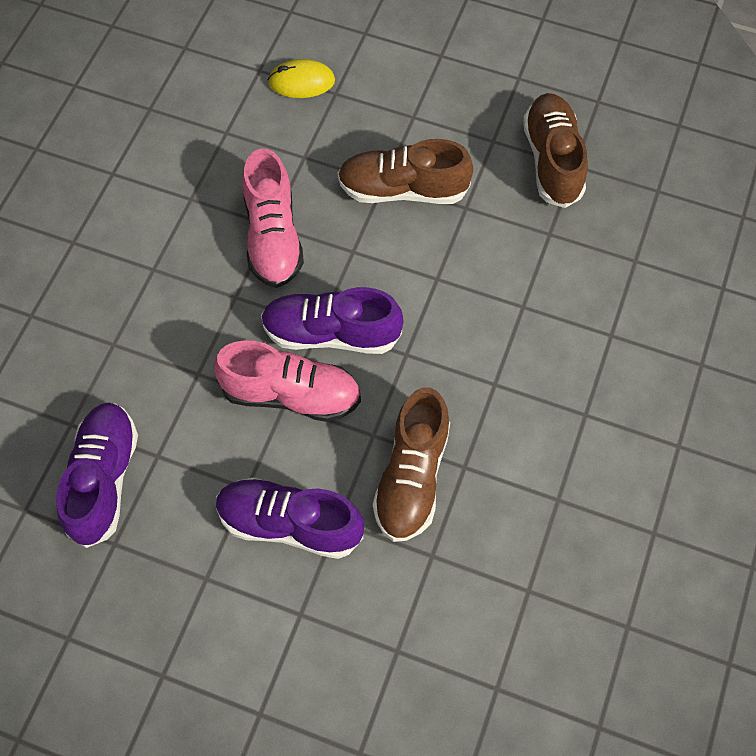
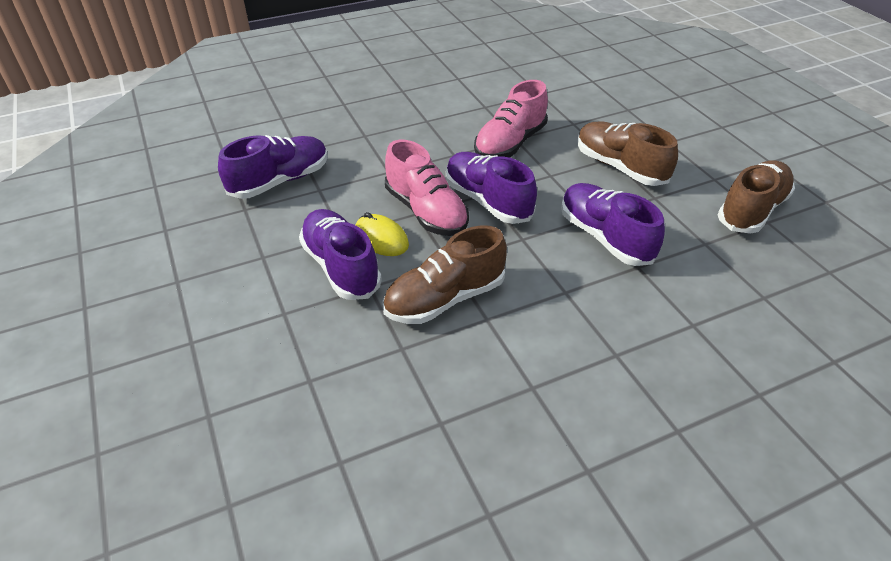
camera: 45 degrees right, 20 degrees down
yellow mouse [268,59,335,98] -> yellow mouse moved to [355,212,409,256]
none -> purple shoe [561,183,665,266]

